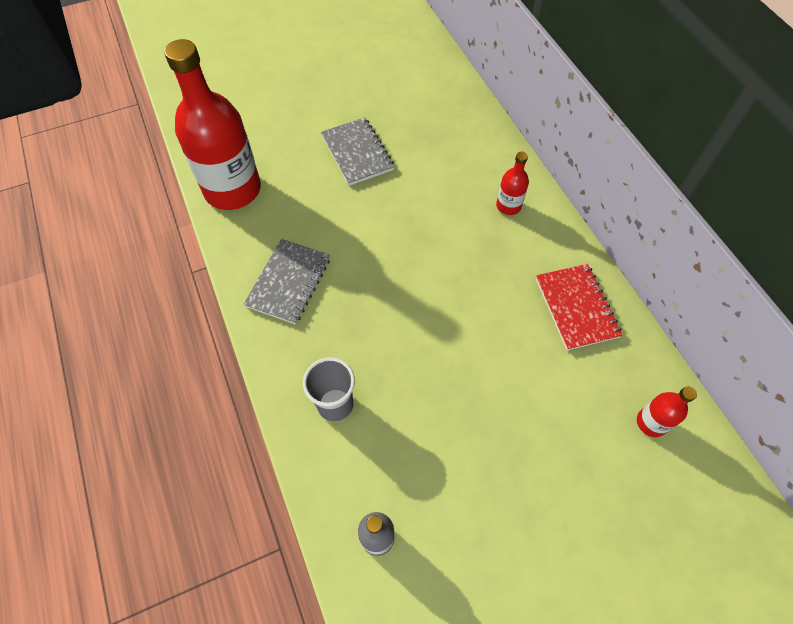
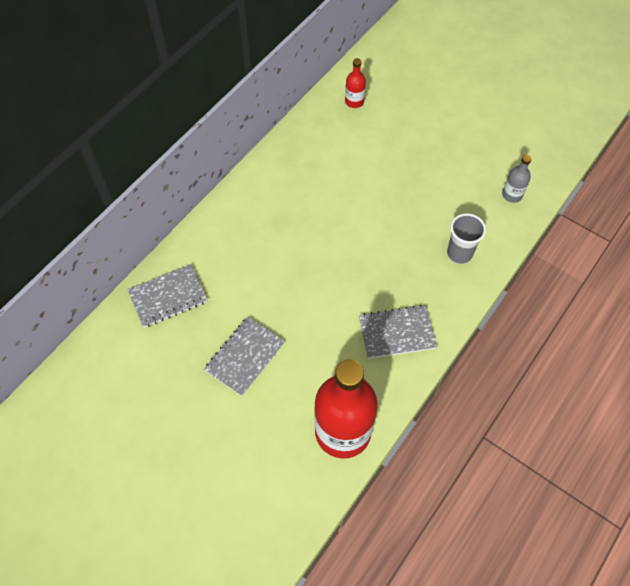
camera: 120 degrees left, 0 degrees up
red bottle [496,152,529,215] -> none
red notebook [536,264,623,351] -> none
none -> grey notebook [127,264,207,328]

